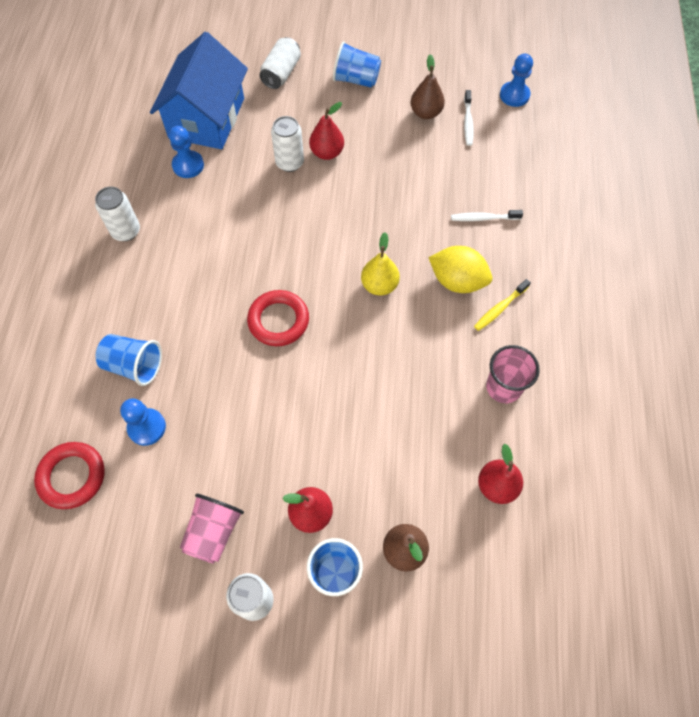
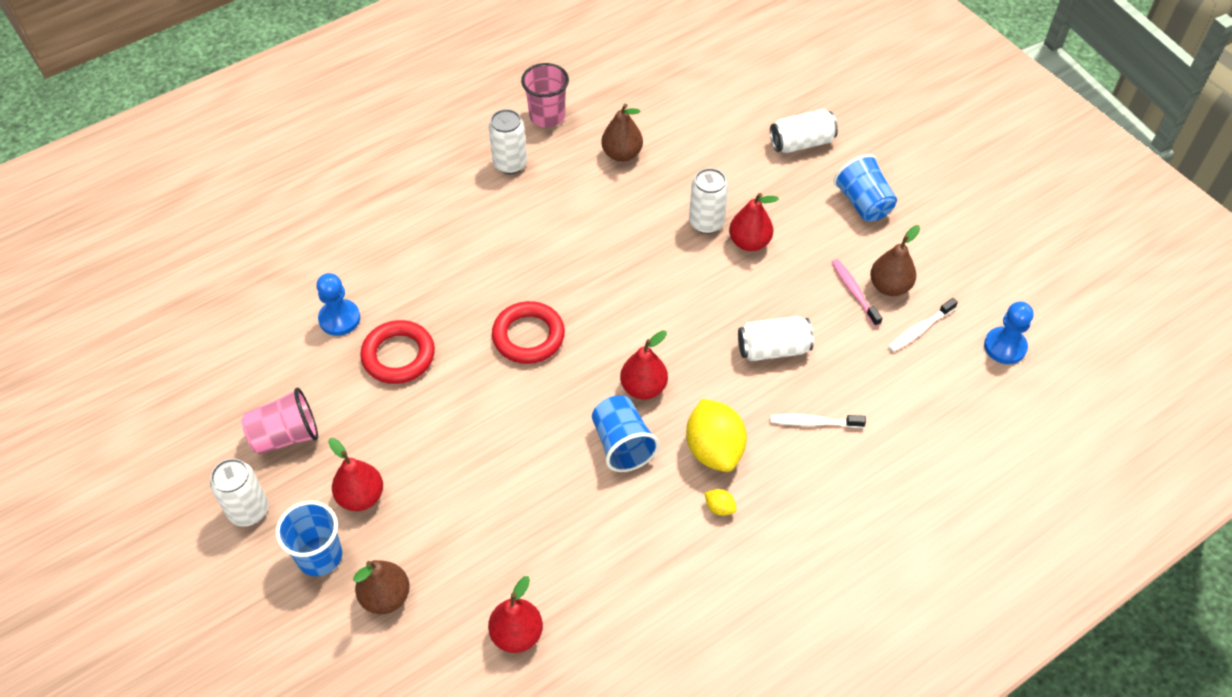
camera: 50 degrees right, 10 degrees down
red ring [34,442,105,509] -> red ring moved to [360,320,435,384]
blue cup [96,334,162,386] -> blue cup moved to [592,396,659,472]
blue house [150,32,248,149] -> none
blue pawn [169,126,204,178] -> brown pear [601,104,643,162]
yellow pear [361,232,400,296] -> red pear [620,330,668,400]
white toothbrush [451,210,523,221] -> white toothbrush turned 45 degrees counterclockwise [770,414,866,428]
yellow toothbrush [474,279,531,331] -> yellow lemon [705,489,737,516]
pink cup [486,345,540,403] -> pink cup moved to [521,63,569,127]
none -> white can [738,316,814,361]
none -> pink toothbrush [832,259,882,326]

